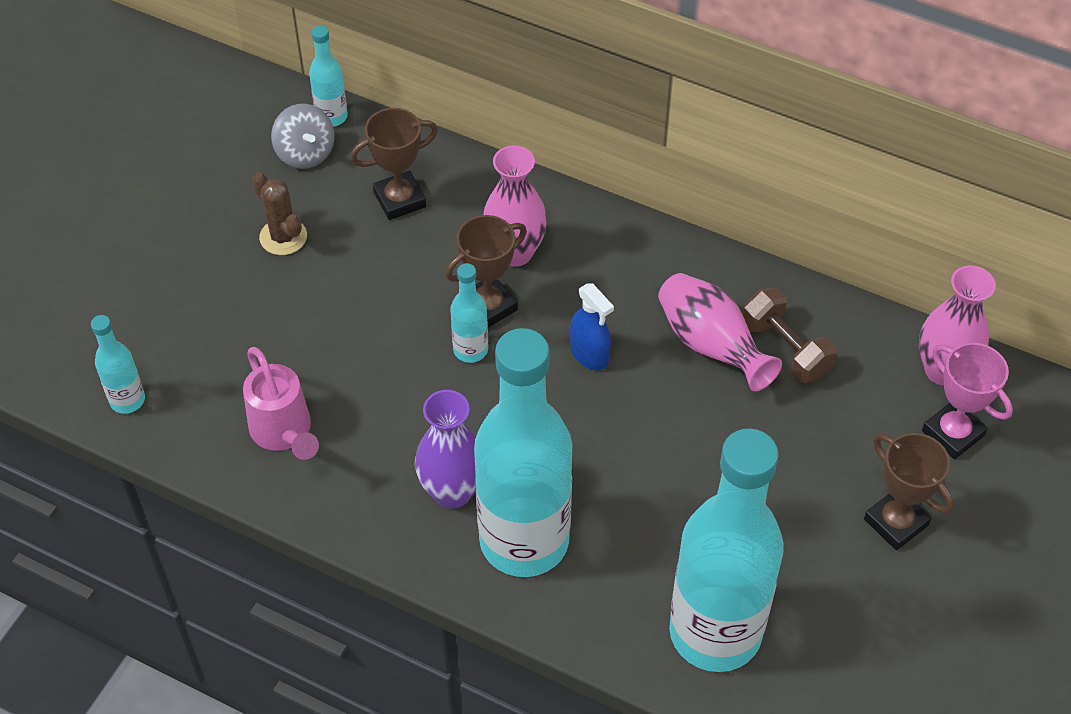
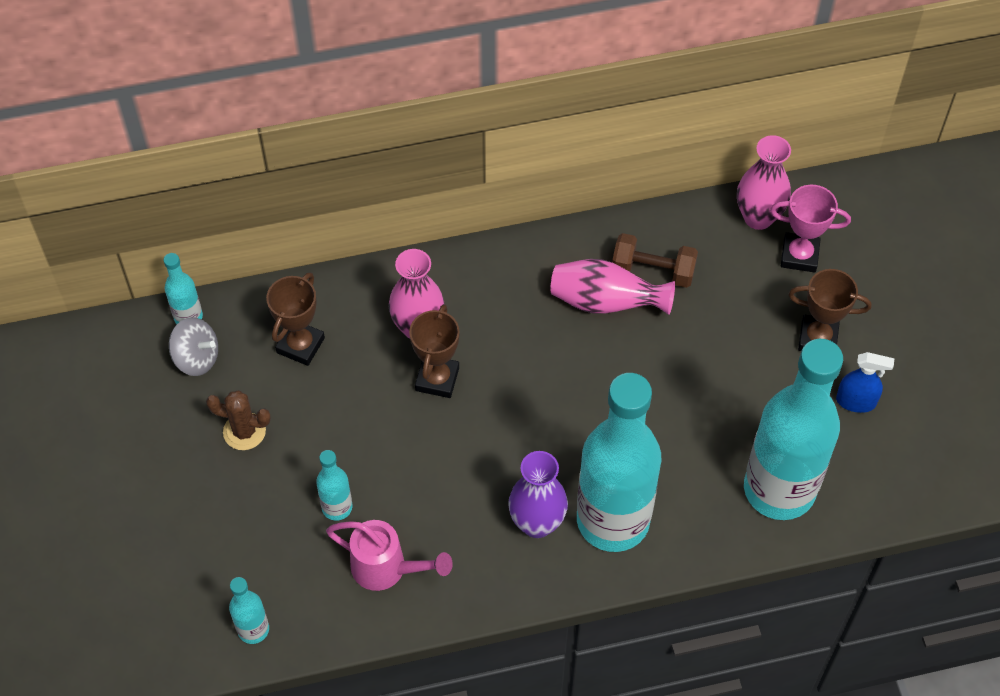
camera: 40 degrees left, 5 degrees up
turquoise bottle [451,263,488,363] -> turquoise bottle moved to [316,450,352,521]
blue spray bottle [570,283,614,370] -> blue spray bottle moved to [836,352,895,413]

